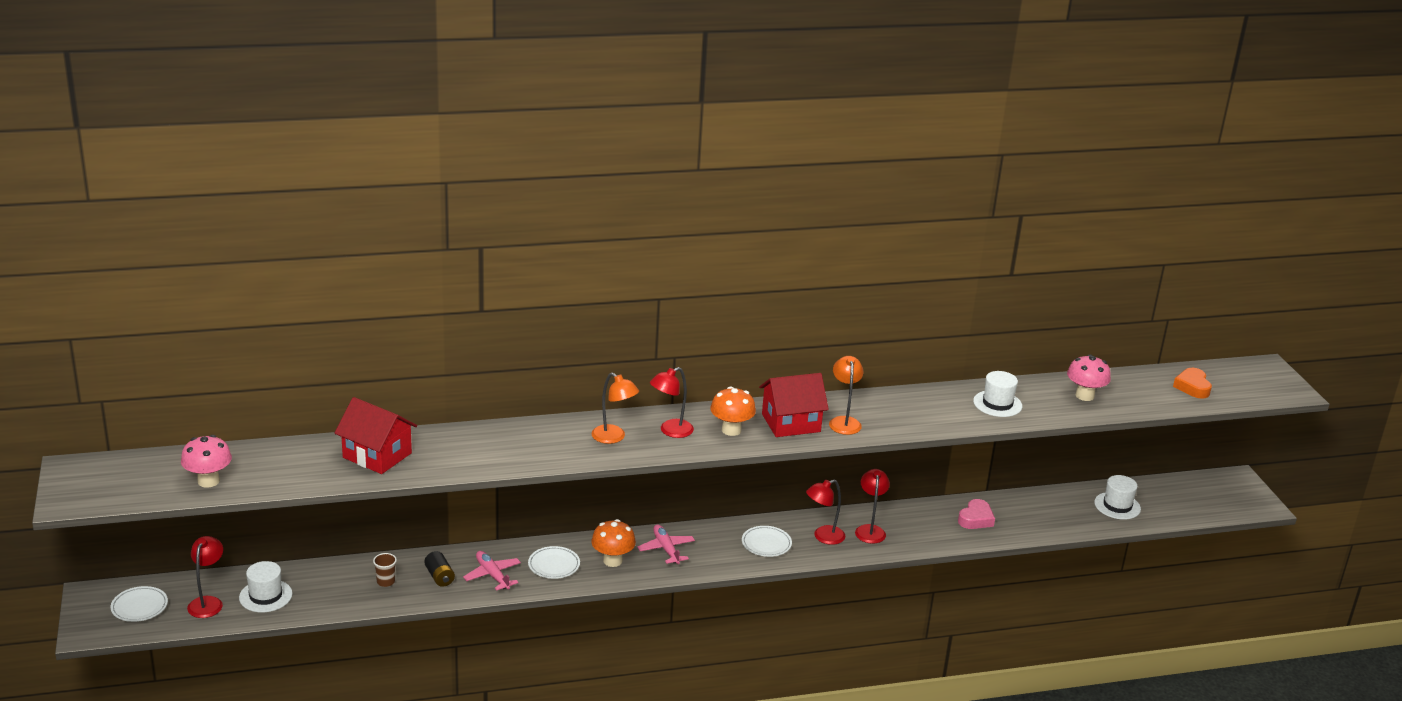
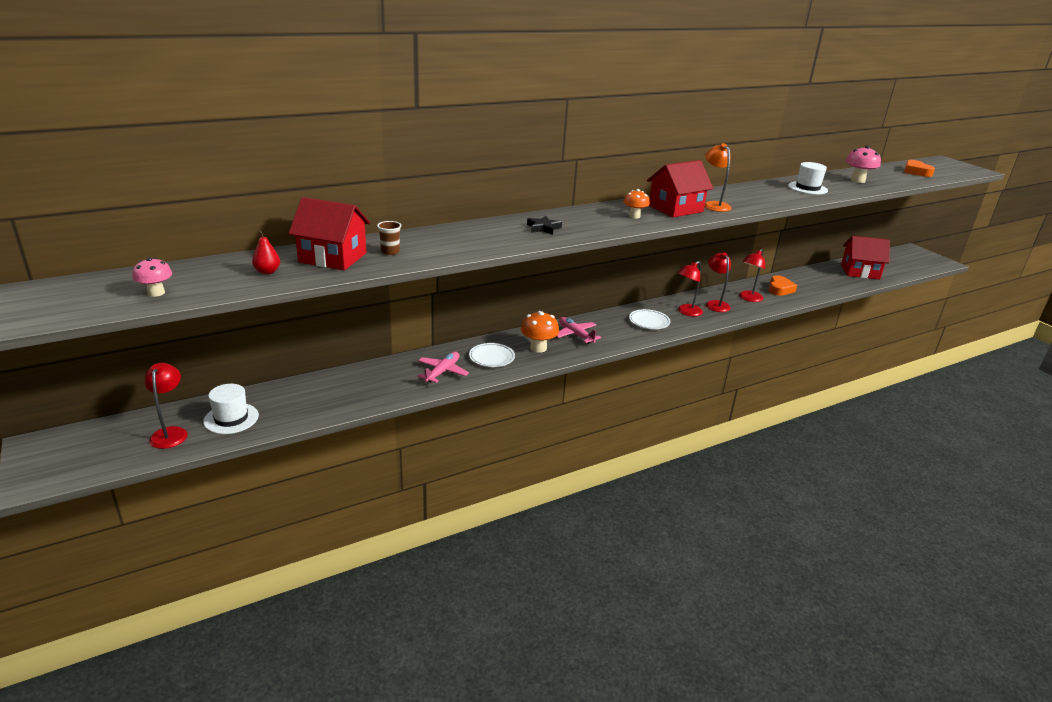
camera: 15 degrees left, 0 degrees up
white plate [110,586,168,622] -> none
pink mushroom [181,435,232,488] -> pink mushroom [133,257,172,297], size x0.66
brown cup [373,553,397,587] -> brown cup moved to [377,221,401,255]
black battery [424,551,455,587] -> none
pink plane [463,551,521,591] -> pink plane turned 75 degrees clockwise [417,352,469,383]
orange lamp [592,373,639,444] -> black star [527,216,562,235]
red lamp [650,367,694,438] -> red lamp moved to [739,249,765,302]
orange mushroom [710,387,756,436] -> orange mushroom [623,189,650,218], size x0.66
pink heart [958,499,995,529] -> orange heart [769,275,797,296]
white hat [1094,475,1141,520] -> red house [841,236,890,279]
none -> red pear [252,230,280,274]

